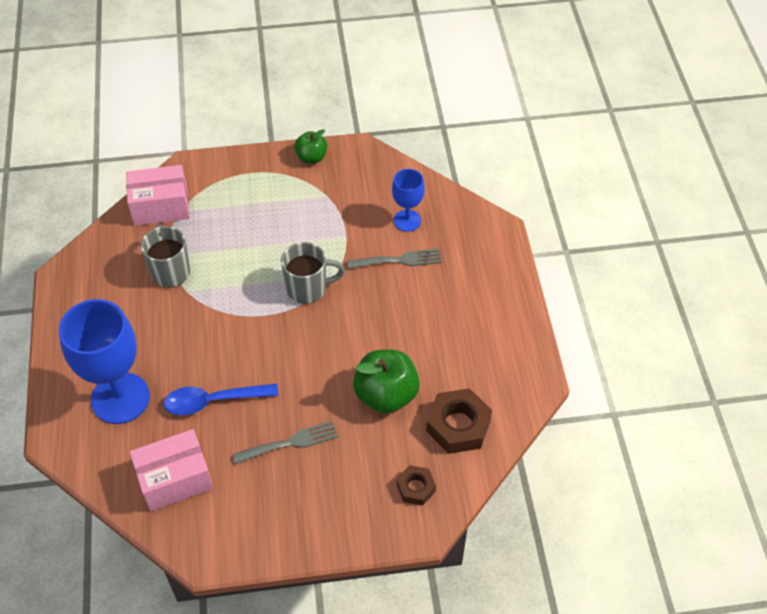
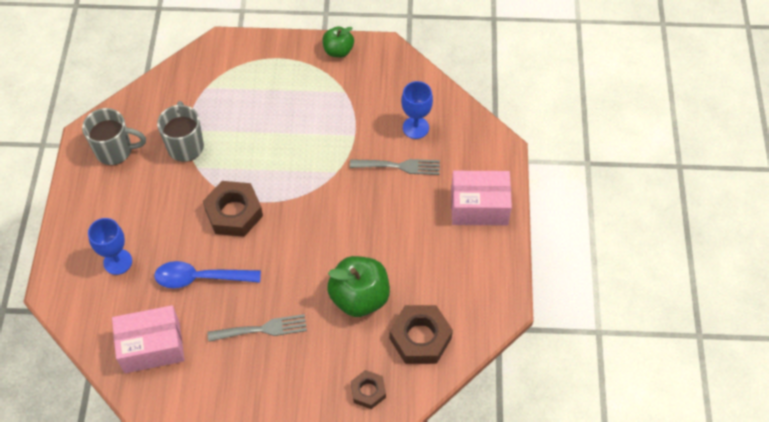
camera: 10 degrees right, 5 degrees up
blue goblet [59,299,150,424] -> blue goblet [88,218,132,275], size x0.53
pink box [126,165,190,226] -> pink box moved to [451,171,512,225]
grey mug [281,242,345,304] -> grey mug moved to [82,108,146,165]
none -> brown nut [203,181,263,237]

